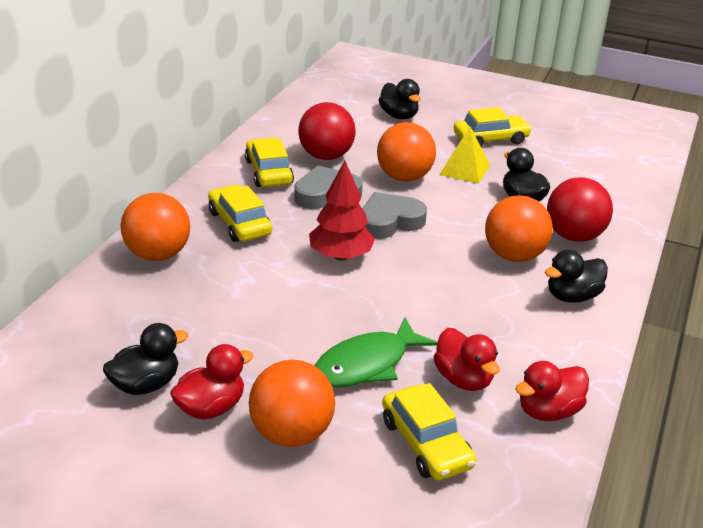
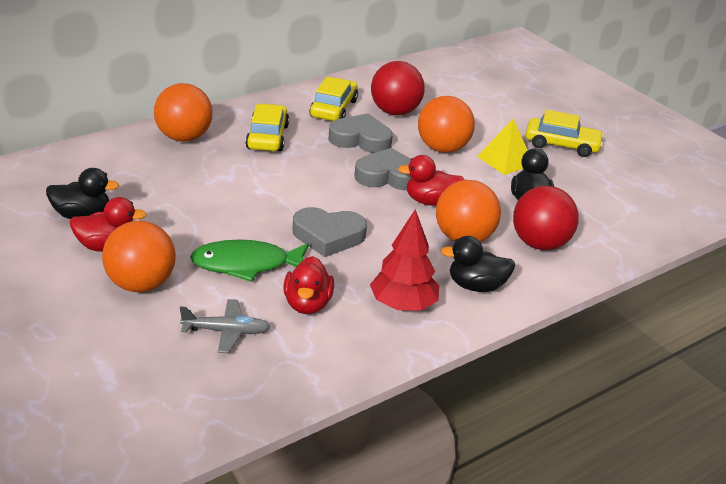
camera: 30 degrees right, 0 degrees up
red tree [309,160,375,261] -> red tree moved to [370,209,439,311]
black duck [379,79,421,119] -> none
yellow car [382,383,476,480] -> grey plane [180,299,270,353]
red duck [516,361,589,421] -> red duck moved to [398,155,465,206]
none -> grey heart [292,207,367,257]

